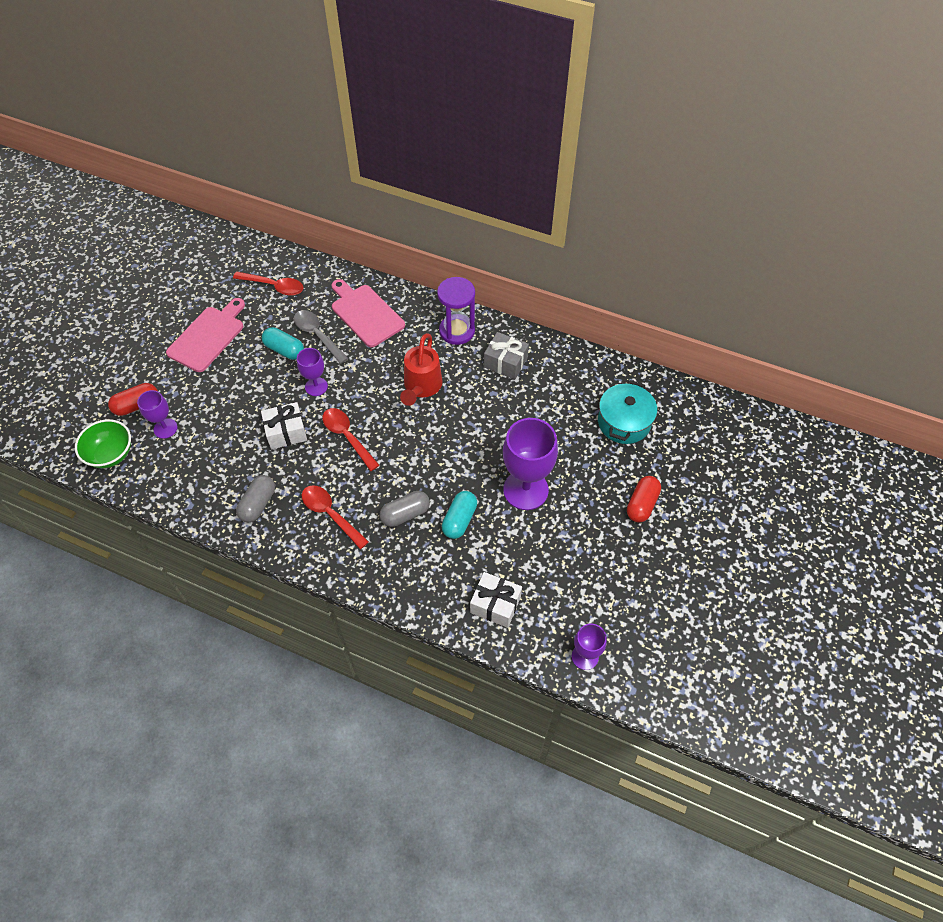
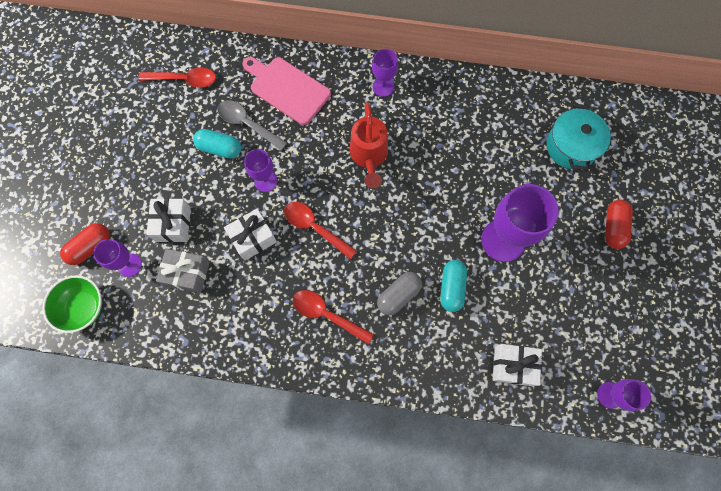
camera: 15 degrees left, 15 degrees up
pink cutting board [166,298,245,372] -> none
grey capsule [236,475,275,523] -> none
purple hourglass [437,277,475,345] -> purple goblet [372,49,398,97]
grey gift [484,332,529,380] -> grey gift moved to [156,249,210,294]
none -> white gift [146,198,191,242]

